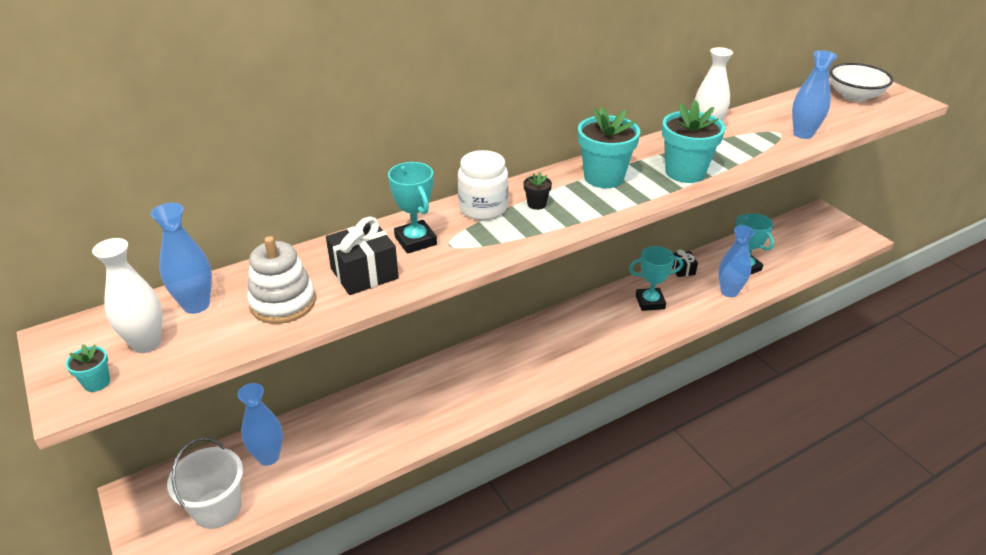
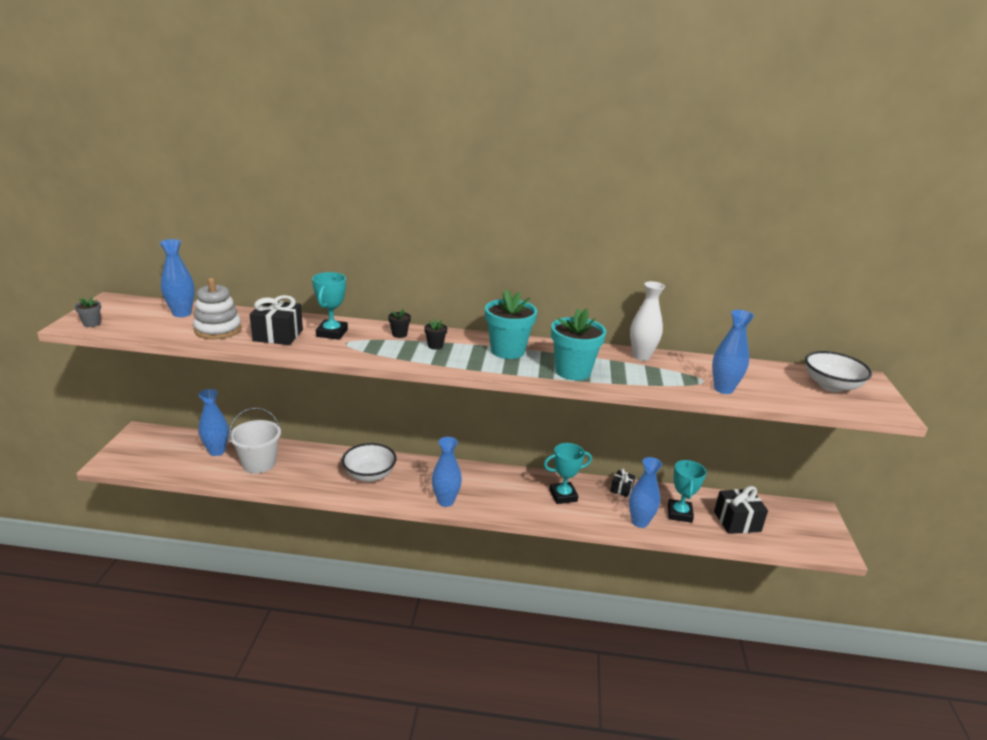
camera: 35 degrees right, 10 degrees down
turquoise flower pot [66,344,110,392] -> grey flower pot [74,297,101,327]
white vase [92,238,162,353] -> none
white bucket [167,438,243,529] -> white bucket moved to [229,407,281,473]
white jar [458,150,508,220] -> black flower pot [388,309,411,338]
turquoise trophy [629,246,683,311] -> turquoise trophy turned 45 degrees counterclockwise [544,443,592,504]
none -> white bowl [342,443,397,482]
none -> blue vase [432,437,462,507]
none -> black gift [714,486,768,534]

